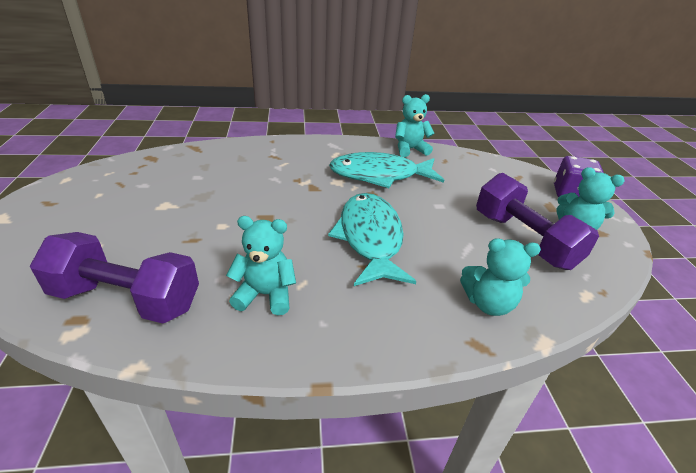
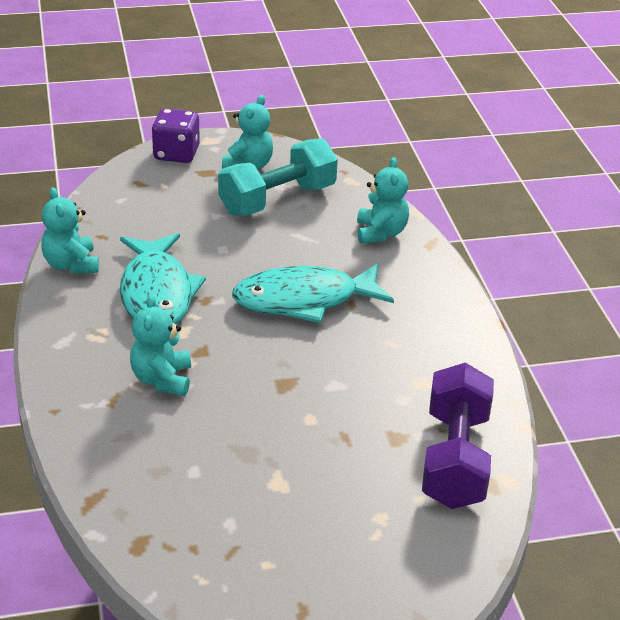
camera: 95 degrees left, 0 degrees up
turquoise teddy bear [226,216,296,315] -> turquoise teddy bear moved to [130,294,191,396]
purple dumbbell [476,173,599,270] -> turquoise dumbbell [218,138,338,216]

